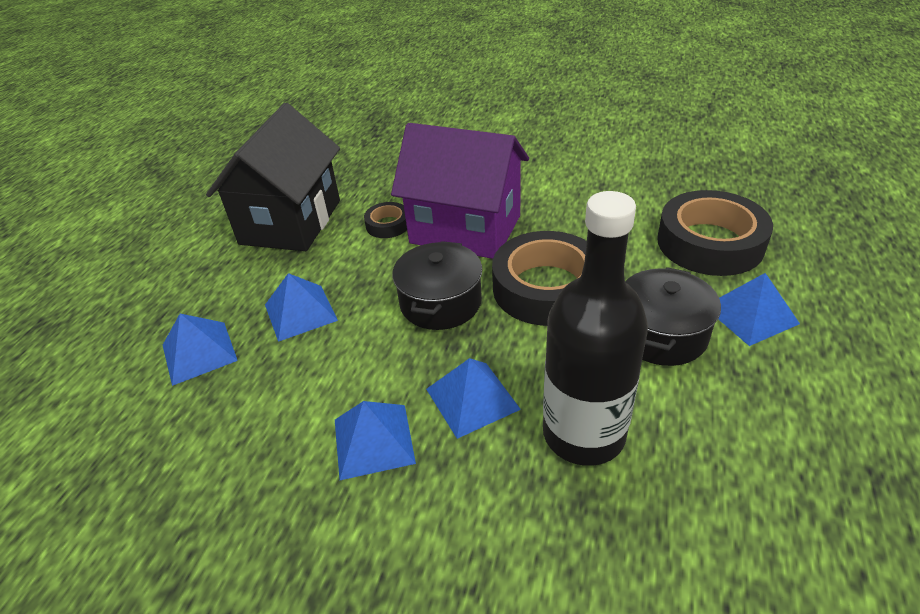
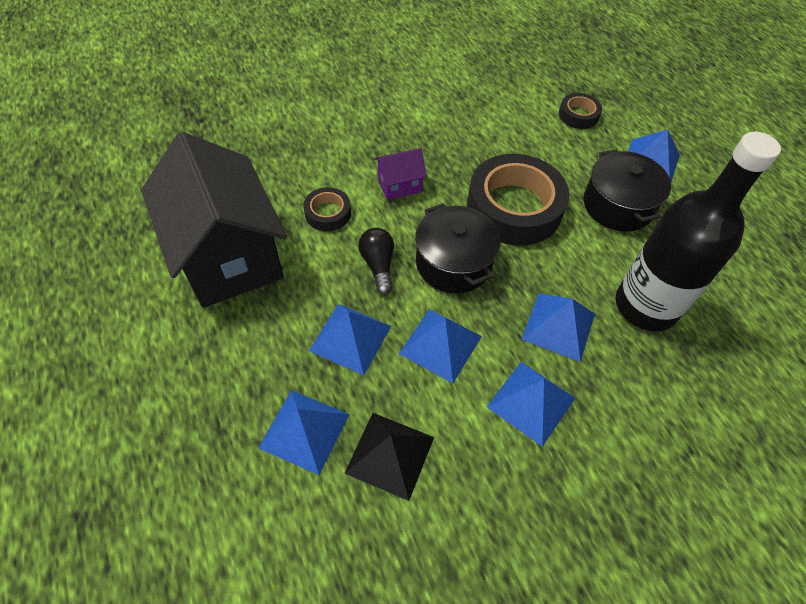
camera: 45 degrees left, 15 degrees up
purple house [391,123,529,259] -> purple house [374,148,427,200], size x0.41
black tape [657,190,773,276] -> black tape [559,93,602,129], size x0.47
none -> black pyramid [344,413,434,501]
none -> black light bulb [358,228,394,295]
none -> blue pyramid [399,309,482,383]

